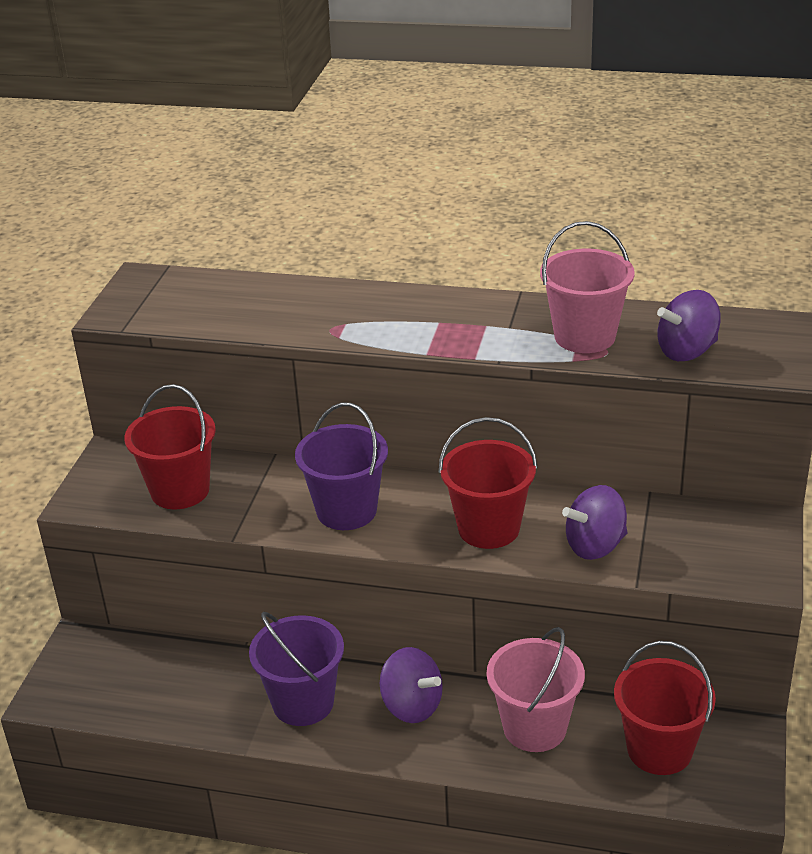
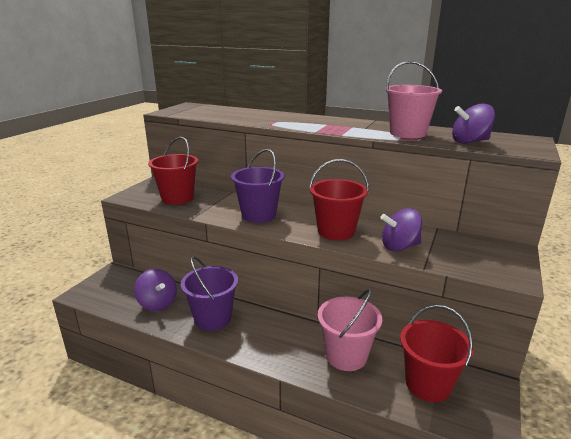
camera: 10 degrees right, 10 degrees down
purple spinning top [380,647,443,723] -> purple spinning top moved to [134,269,177,311]

